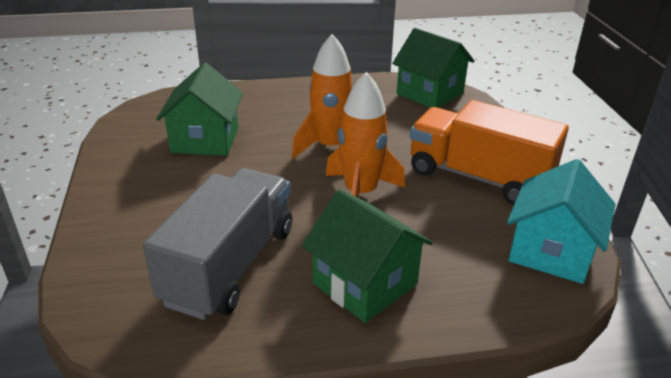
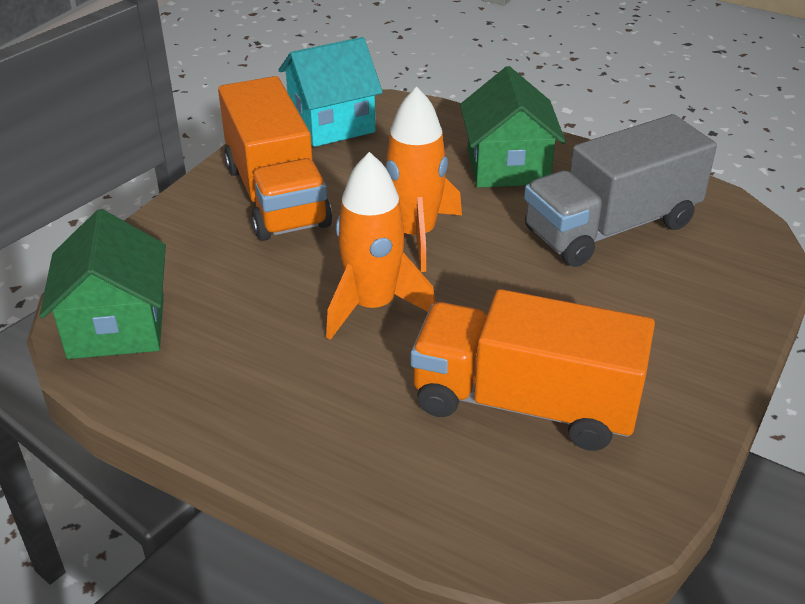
camera: 140 degrees left, 5 degrees up
green house [156,63,243,156] -> orange truck [411,289,655,451]

